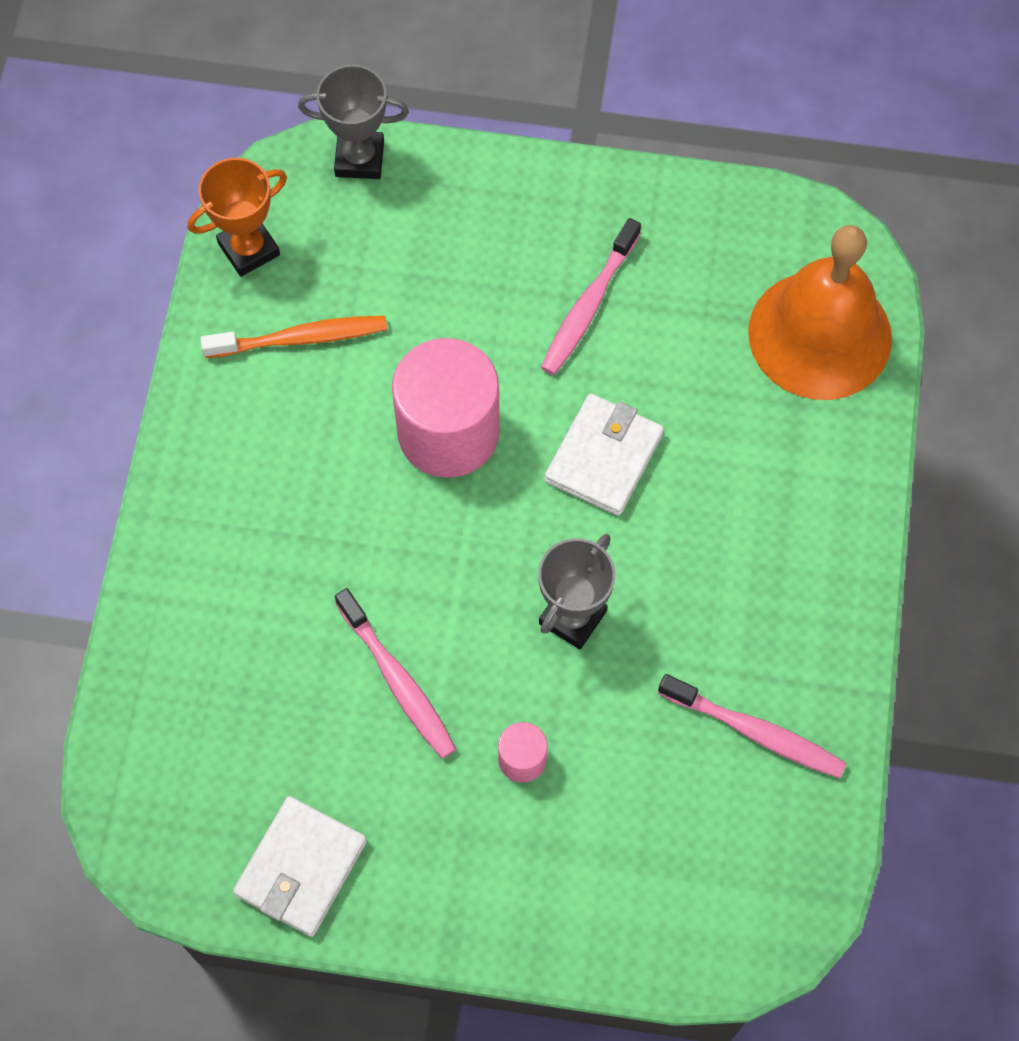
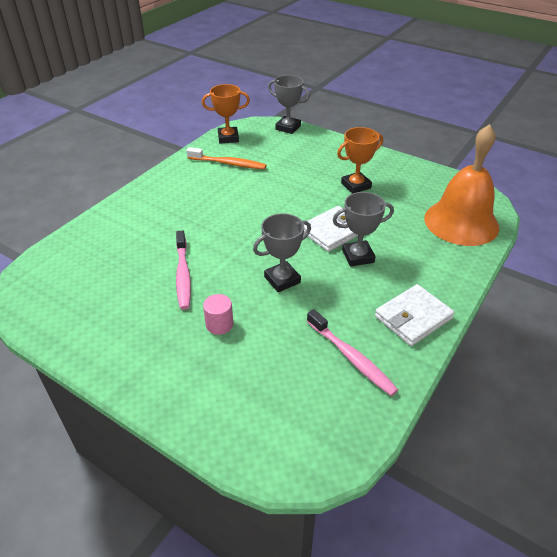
camera: 25 degrees right, 25 degrees down
white wallet [233,796,367,937] -> white wallet moved to [375,284,455,346]
pink cylinder [392,338,500,478] -> none
pink toothbrush [541,218,641,375] -> orange trophy [337,127,383,194]
none -> grey trophy [333,192,394,267]

